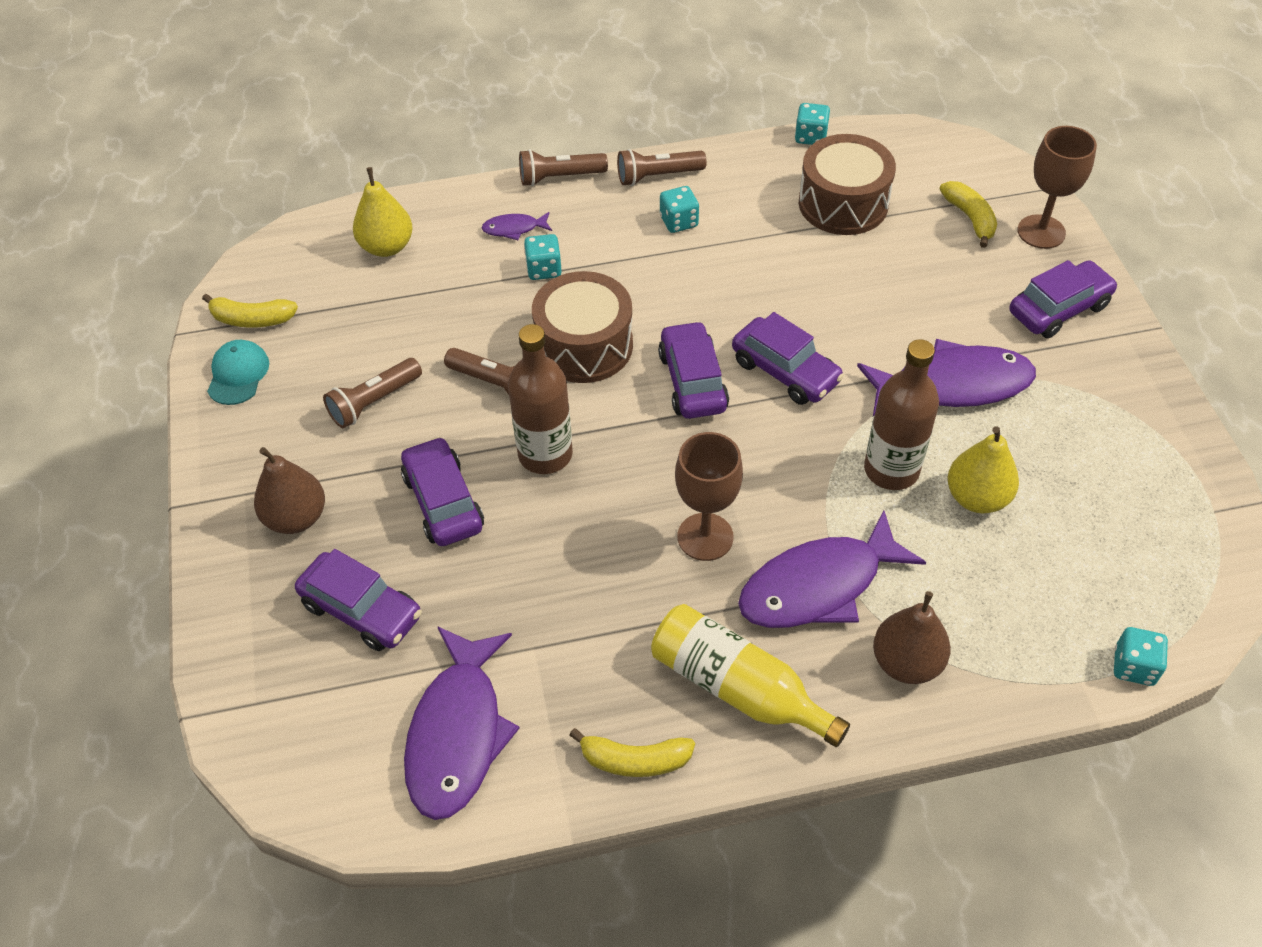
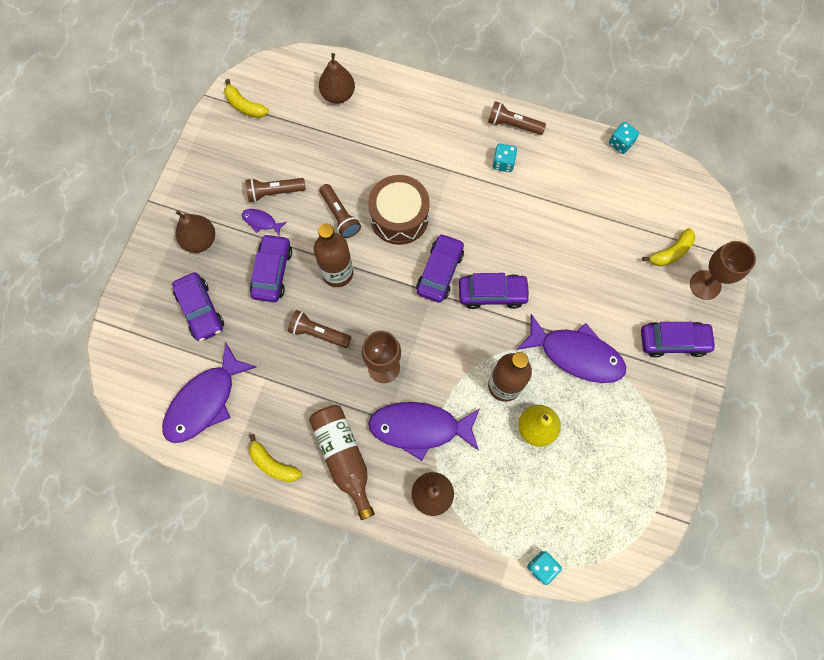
camera: 30 degrees right, 20 degrees up
turquoise cap [207,340,269,405] -> none
yellow pear [353,167,413,257] -> brown pear [319,53,355,104]
purple fish [482,212,552,240] -> purple fish moved to [242,209,287,236]
brown flashlight [519,149,608,186] -> brown flashlight moved to [288,310,351,348]
turquoise dice [524,234,562,280] -> none
yellow bottle [651,604,850,747] -> brown bottle [309,405,375,520]
purple car [732,312,844,405] -> purple car turned 75 degrees counterclockwise [459,273,530,309]
brown drum [799,134,896,235] -> none
yellow banana [940,181,997,248] -> yellow banana turned 45 degrees clockwise [642,228,695,266]

